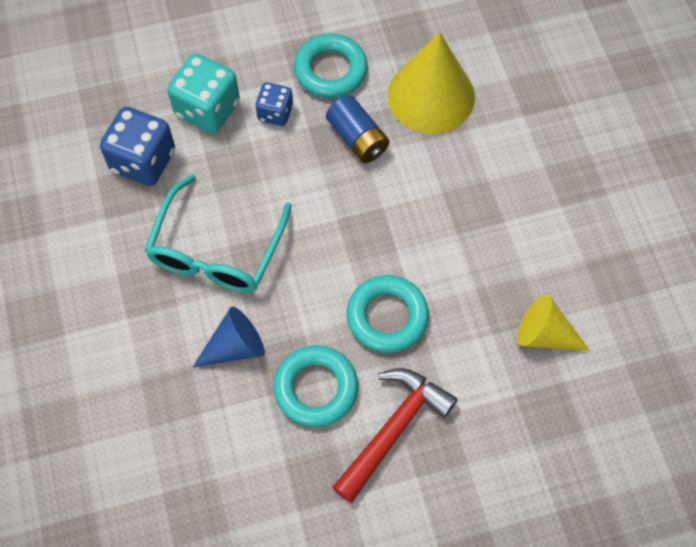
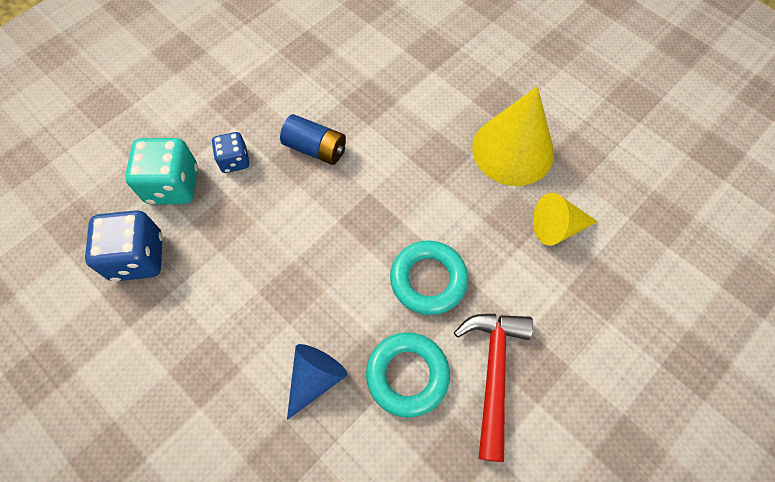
camera: 30 degrees left, 0 degrees up
turquoise glasses [145,175,292,293] -> none
turquoise ring [294,33,368,98] -> none
yellow cone [388,32,475,134] -> yellow cone moved to [472,86,554,186]

